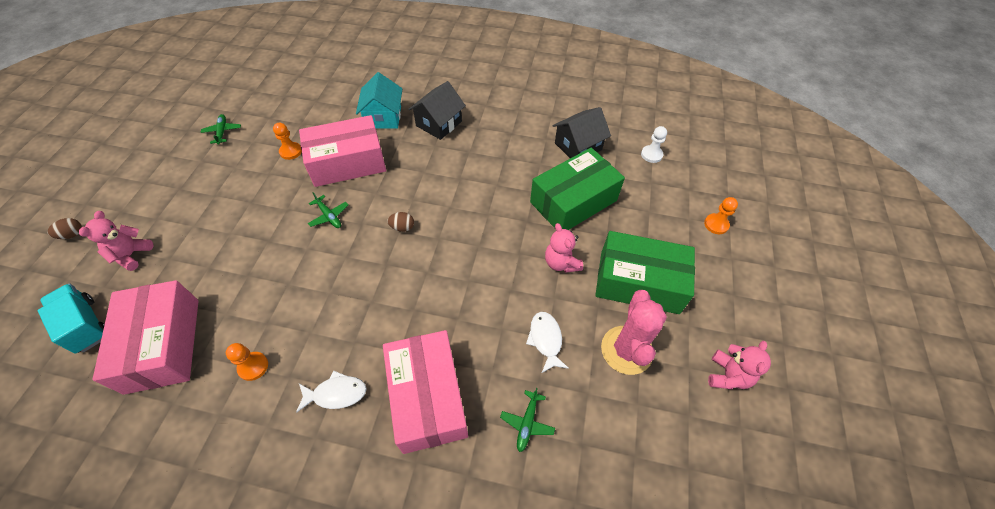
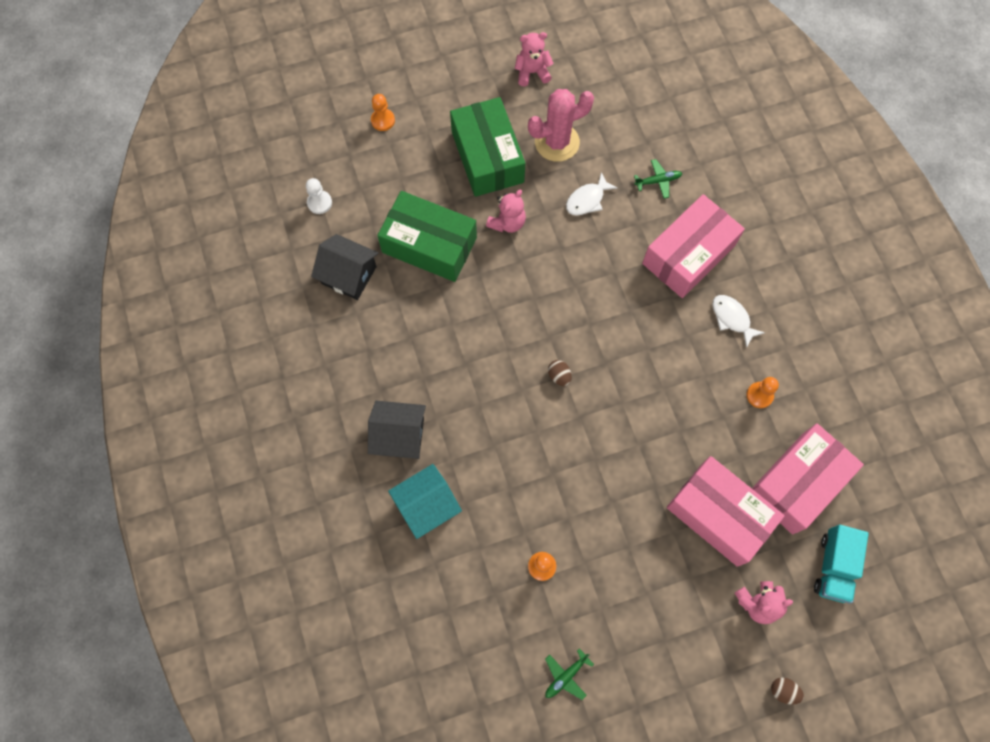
camera: 120 degrees left, 15 degrees up
pink box [299,115,386,187] -> pink box moved to [667,456,785,567]
green plane [308,192,348,228] -> none

